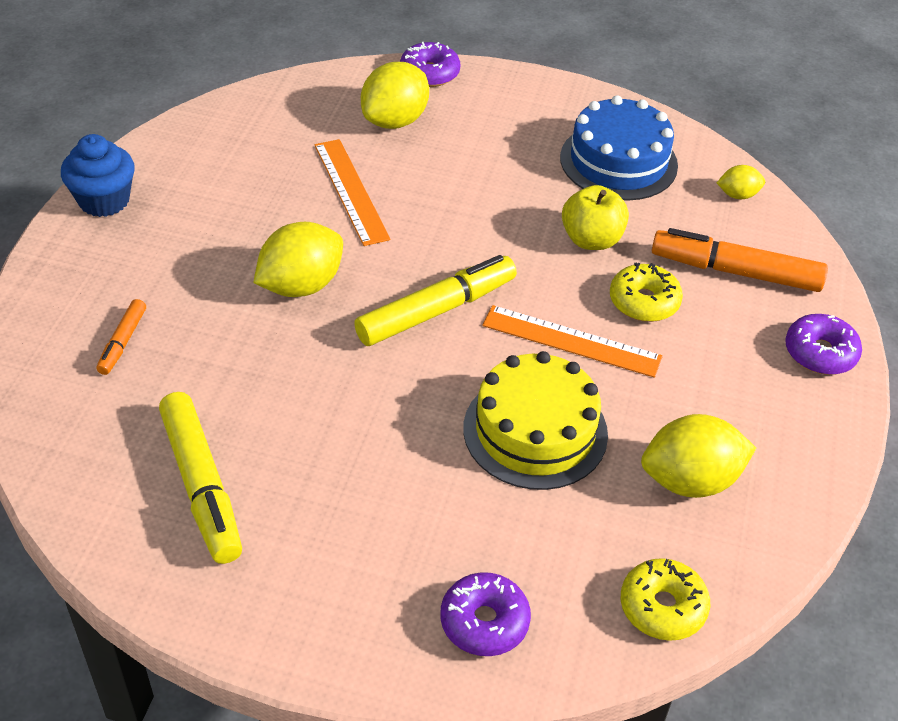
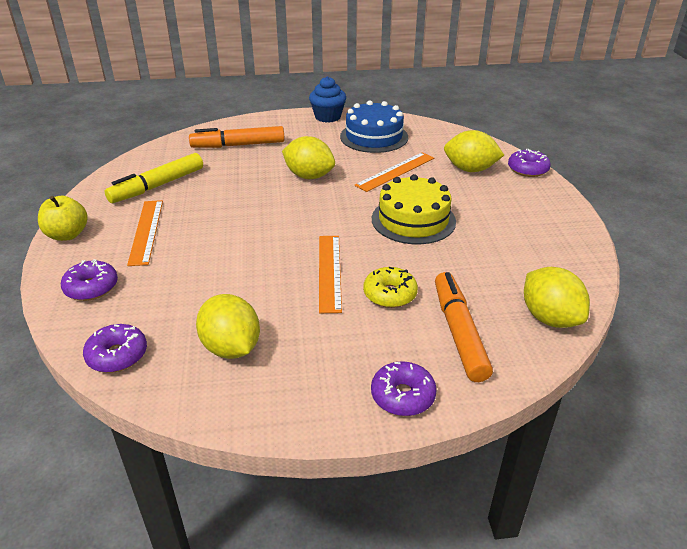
camera: 70 degrees right, 10 degrees down
orange marker [96,299,146,375] -> orange marker [189,126,285,148], size x1.96
yellow marker [354,255,517,346] -> none
yellow cake [463,351,608,490] -> yellow cake moved to [372,174,456,244]
blue cake [560,95,678,201] -> blue cake moved to [340,100,408,153]
yellow apple [562,185,629,250] -> yellow apple moved to [38,196,88,241]
yellow donut [621,558,710,641] -> purple donut [83,324,147,373]
yellow lemon [717,165,765,199] -> yellow lemon [524,267,590,328], size x1.93
none -> orange ruler [127,200,163,266]

